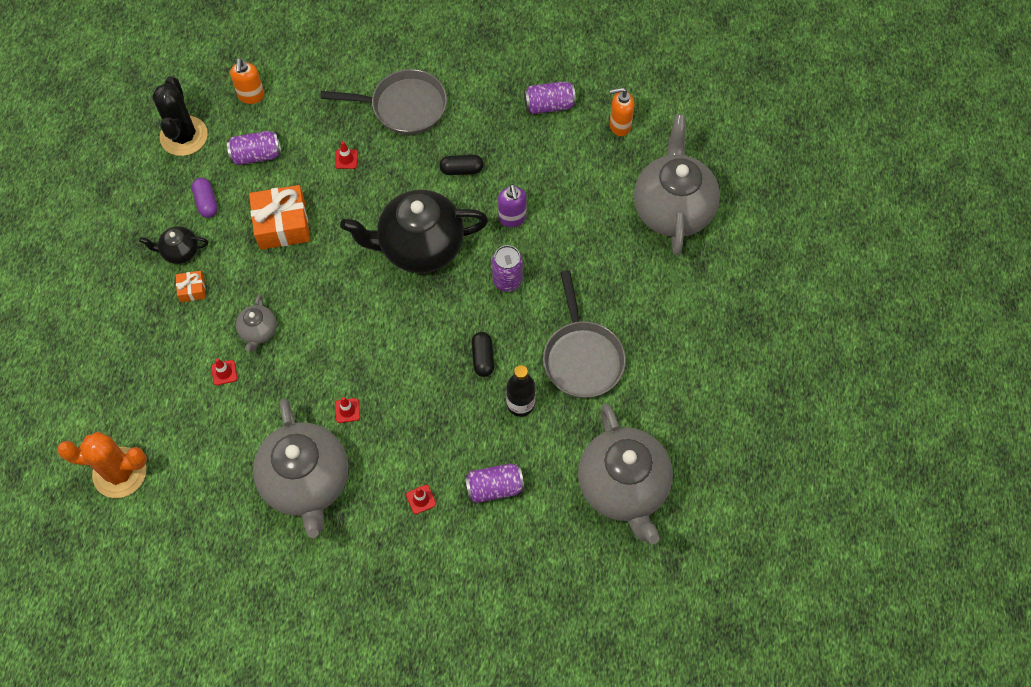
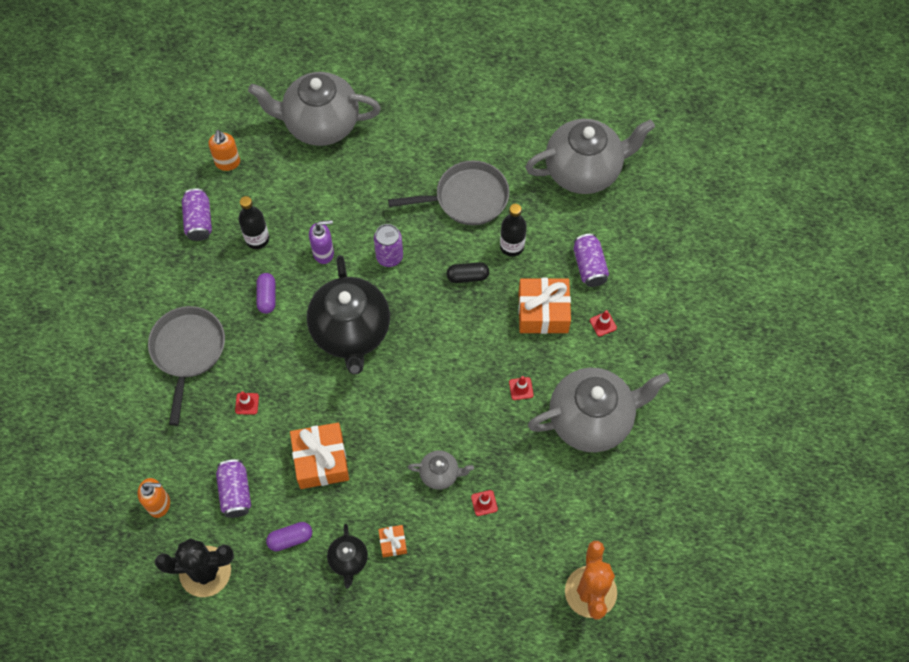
camera: 90 degrees left, 0 degrees up
black capsule [440,155,484,175] -> purple capsule [256,273,275,314]
none -> black bottle [238,196,269,249]
none -> orange gift [518,278,571,334]

